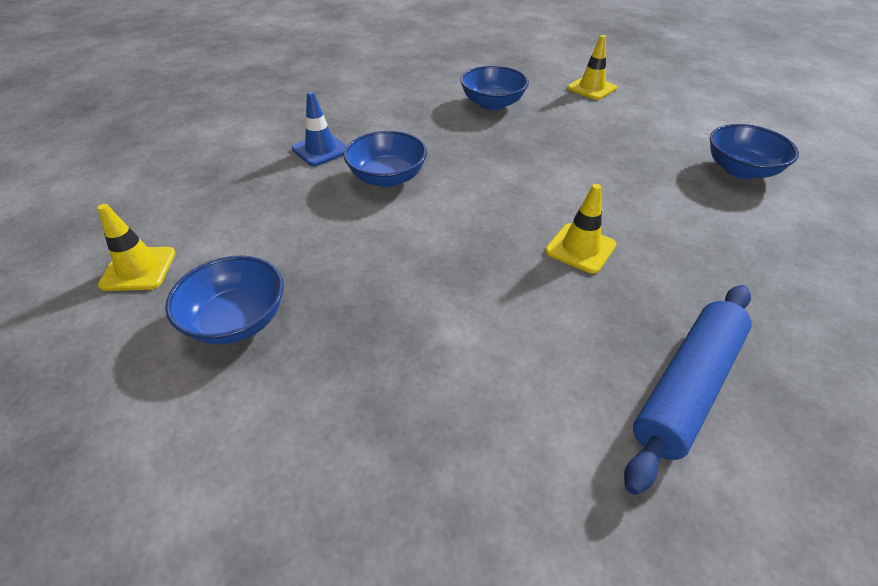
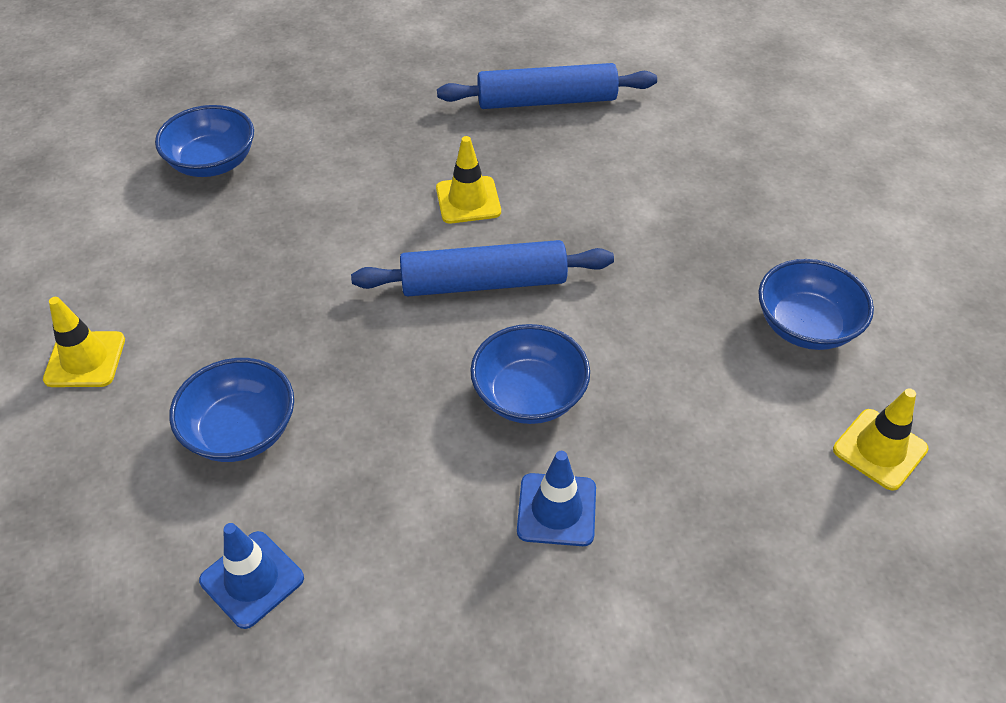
camera: 135 degrees left, 5 degrees up
none -> blue traffic cone [199,523,304,629]
none -> blue rolling pin [351,240,614,297]

